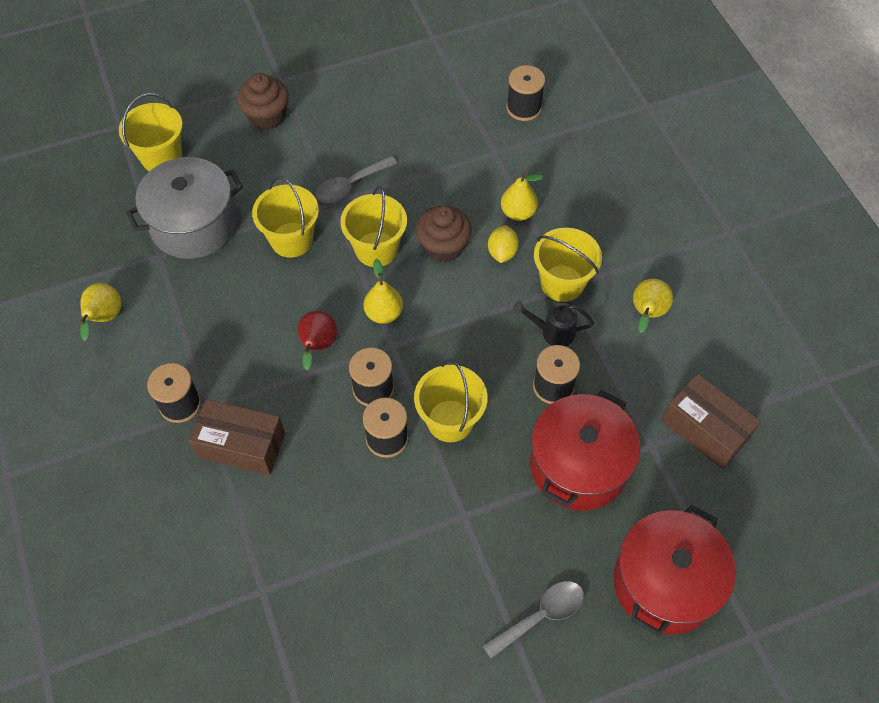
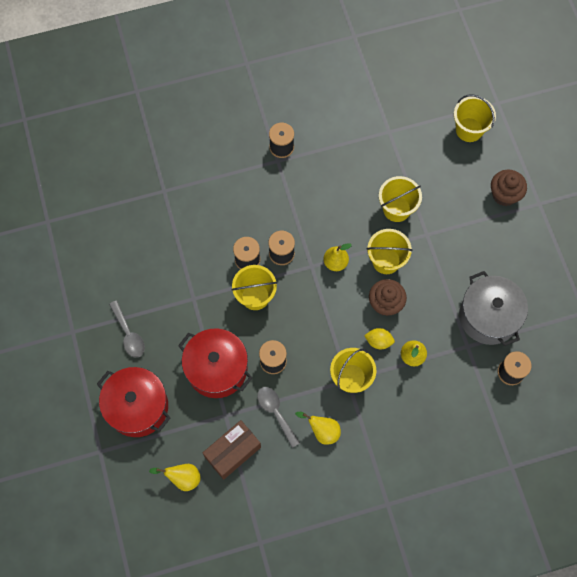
camera: 95 degrees right, 10 degrees up
yellow pear [80,283,121,341] -> yellow pear moved to [149,464,201,491]
grey pot [126,157,243,259] -> grey pot moved to [459,271,528,346]
brown box [189,399,285,475] -> none
red pear [297,311,338,370] -> none
grey spoon [316,156,397,203] -> grey spoon moved to [257,387,300,448]
black watering can [513,301,594,346] -> none

